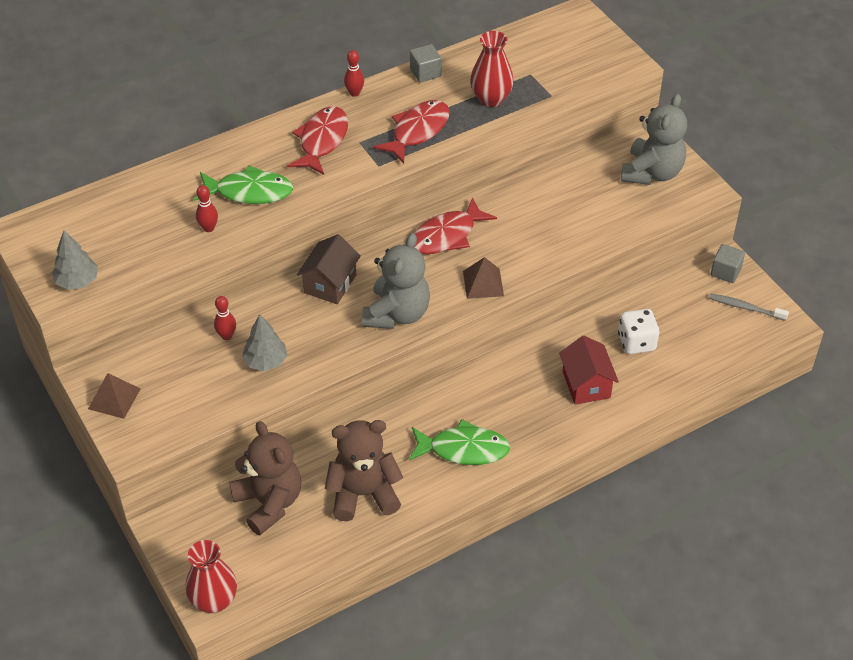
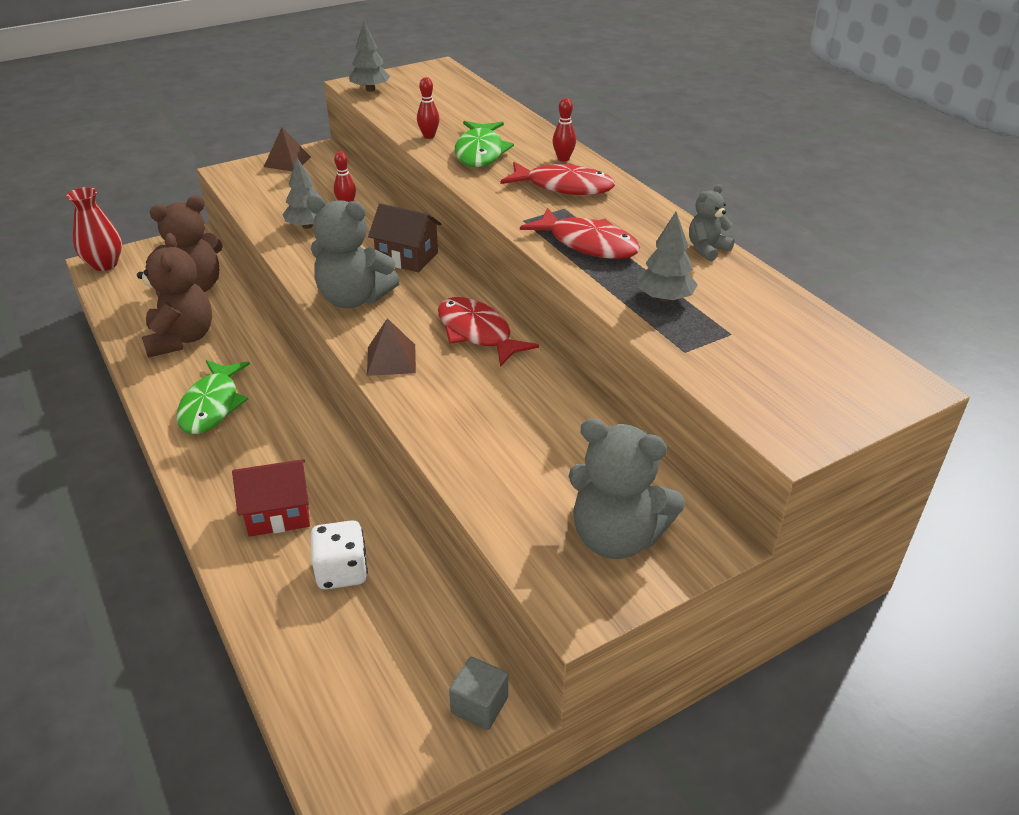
camera: 90 degrees right, 10 degrees down
red bowling pin [344,50,364,97] -> red bowling pin moved to [553,98,576,161]
grey cube [410,44,442,83] -> grey teddy bear [689,184,735,261]
red vase [470,31,514,107] -> grey tree [638,212,698,302]
grey toothbrush [709,293,789,321] -> none

